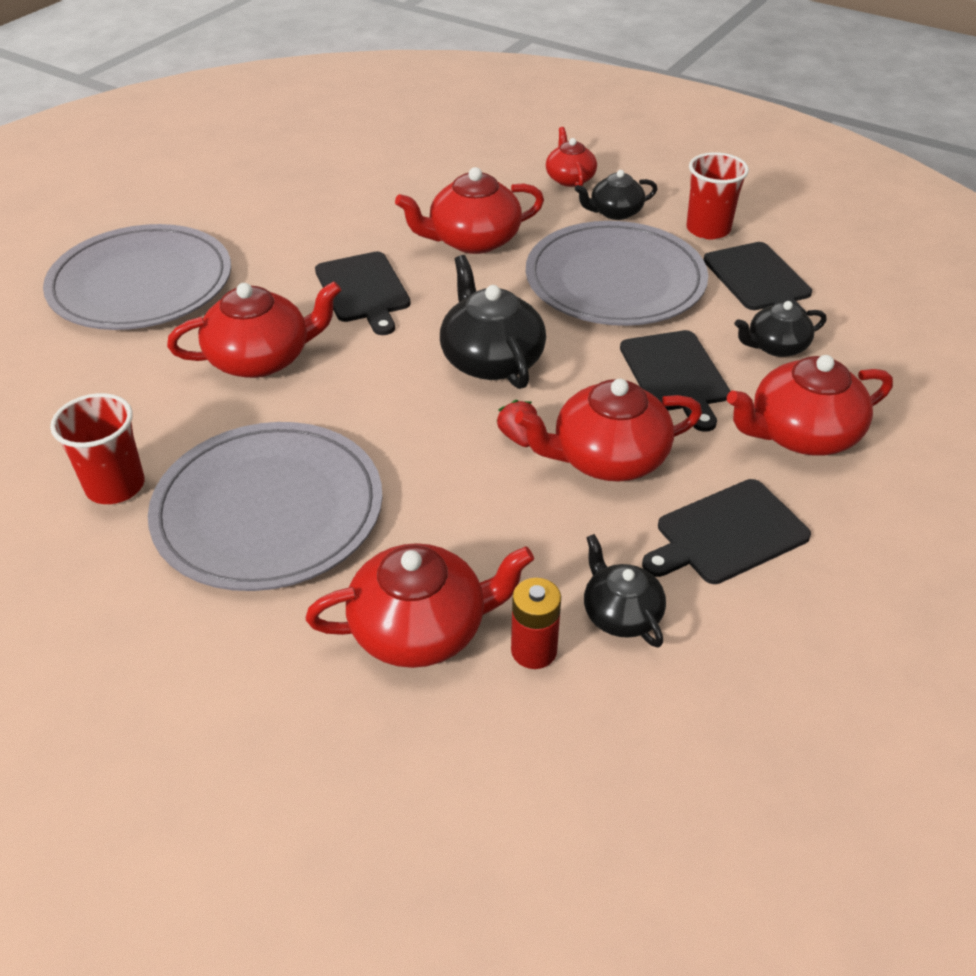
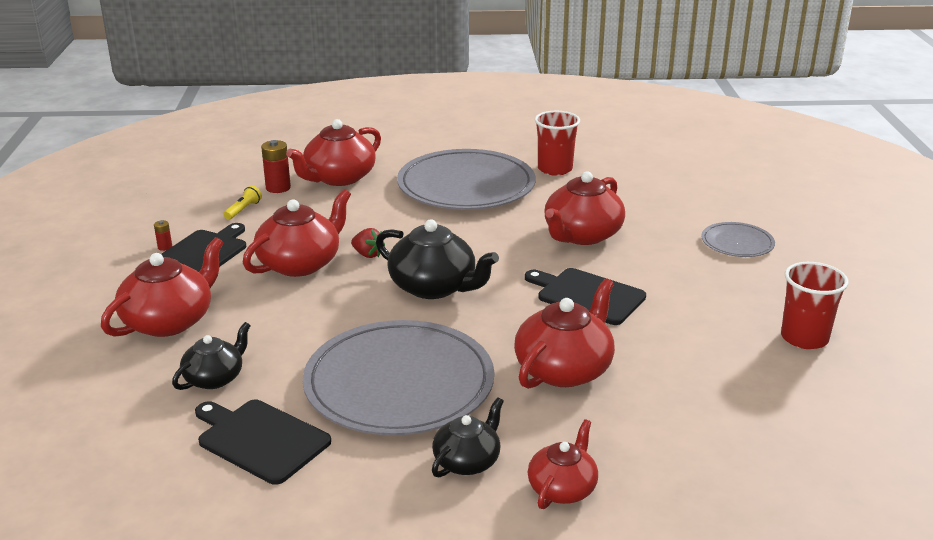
camera: 145 degrees right, 15 degrees down
grey plate [43,224,231,330] -> grey plate [701,222,775,257], size x0.47
red teapot [546,127,597,187] -> red teapot turned 105 degrees counterclockwise [528,419,598,509]
black teapot [584,534,666,648] -> yellow flashlight [224,186,262,220]
black cutting board [620,330,730,432] -> none
red cup [686,152,749,239] -> red cup moved to [781,262,849,349]
none -> red battery [154,220,172,251]

